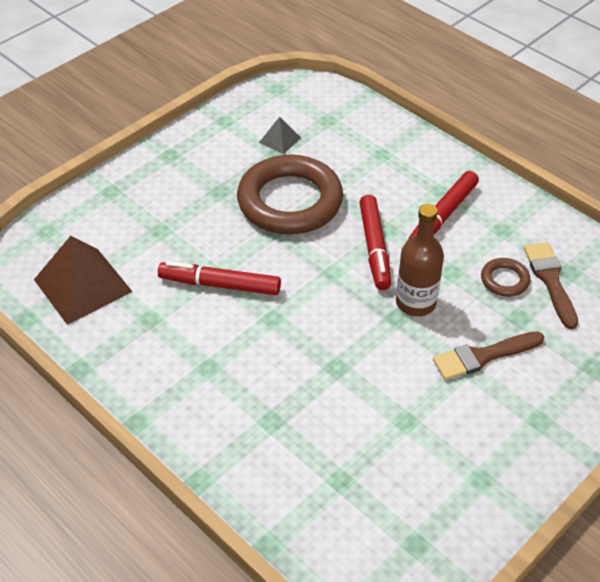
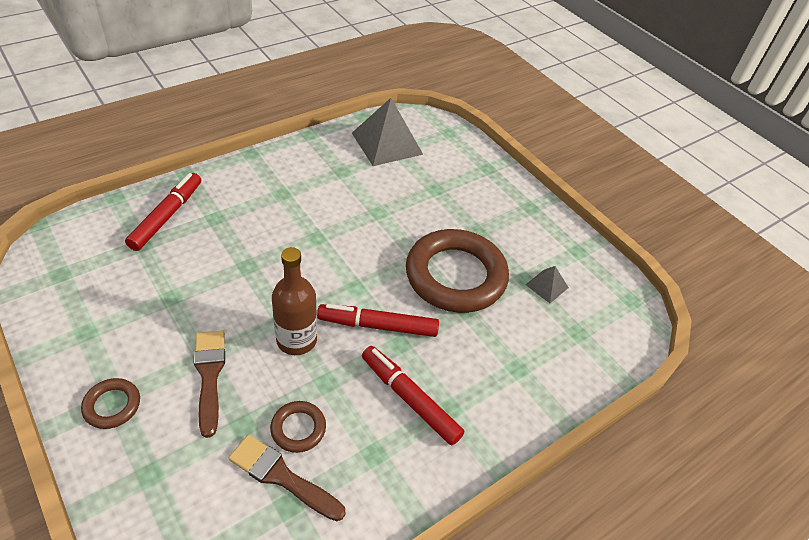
camera: 95 degrees right, 0 degrees up
brown pyramid [34,236,133,325] -> grey pyramid [352,98,423,166]
red marker [158,261,281,295] -> red marker moved to [125,173,201,251]
brown brush [524,242,578,329] -> brown brush turned 150 degrees counterclockwise [228,435,345,521]
none -> brown ring [81,378,140,429]

